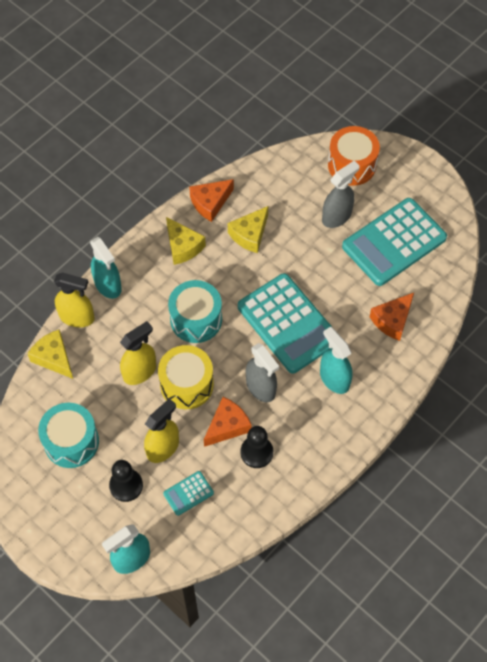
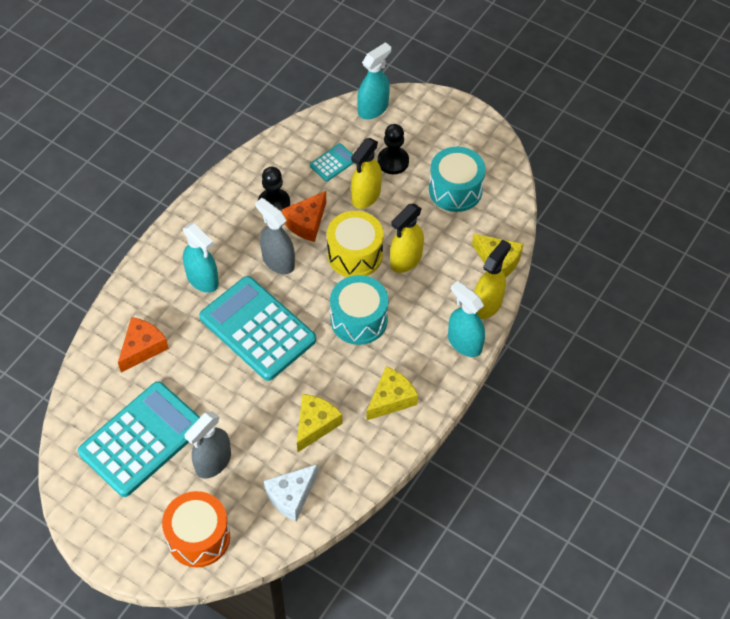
camera: 170 degrees right, 5 degrees down
yellow spray bottle [54,272,95,327] -> yellow spray bottle turned 120 degrees clockwise [474,240,511,319]
yellow cheese [166,217,206,265] -> yellow cheese turned 90 degrees clockwise [366,366,418,421]
orange cheese [189,179,234,222] -> none
none -> white cheese [264,464,318,521]

